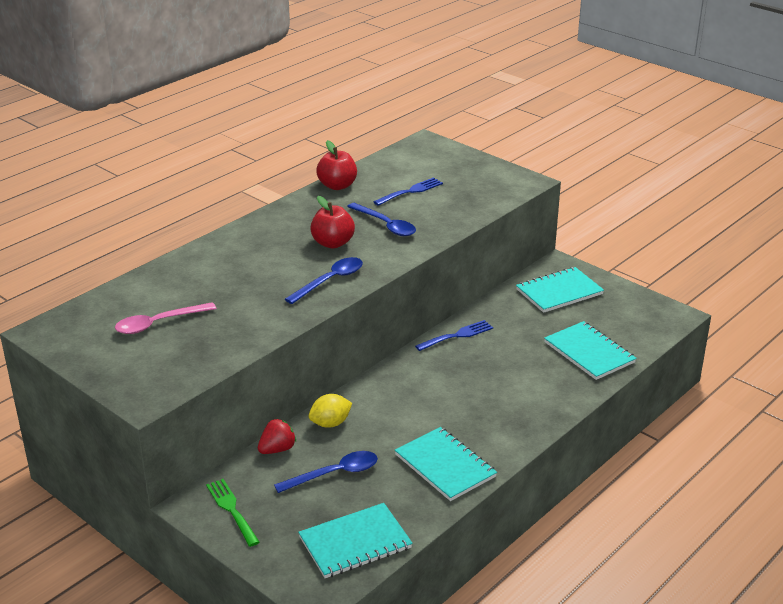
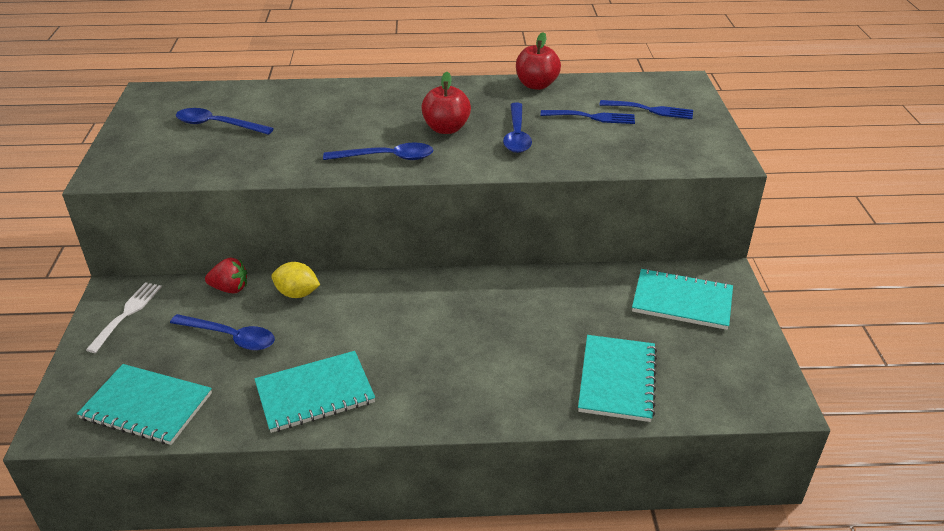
camera: 45 degrees right, 5 degrees up
pink spoon [115,302,216,334] -> blue spoon [176,108,274,135]
green fork [206,479,259,547] -> white fork [86,282,162,353]
turquoise notebook [395,427,497,501] -> turquoise notebook turned 60 degrees clockwise [255,351,375,433]
blue fork [415,320,493,351] -> blue fork moved to [600,100,693,119]

